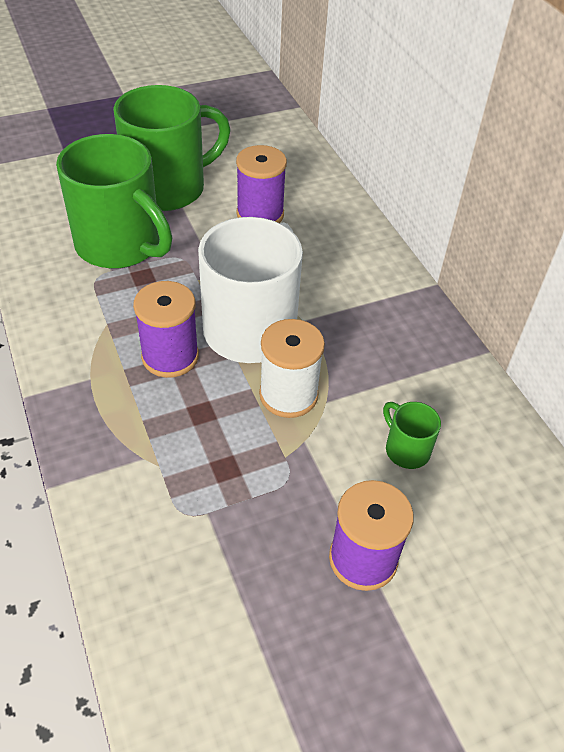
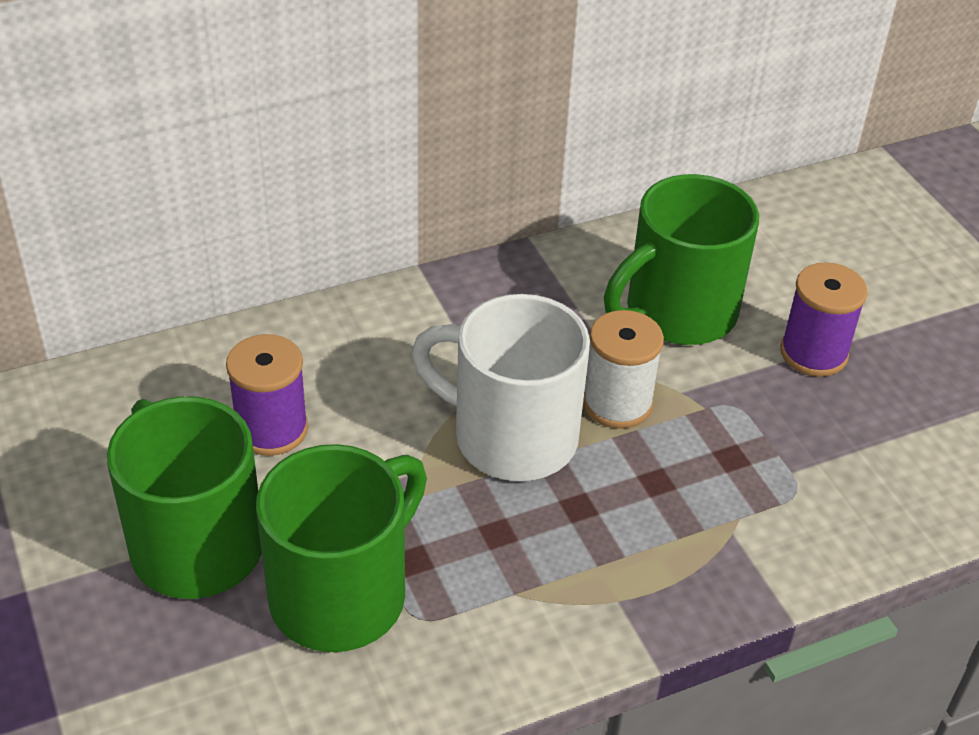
camera: 90 degrees left, 5 degrees down
purple spool [133,281,199,378] -> none
green mug [383,402,441,469] -> green mug [604,174,759,345], size x2.31

